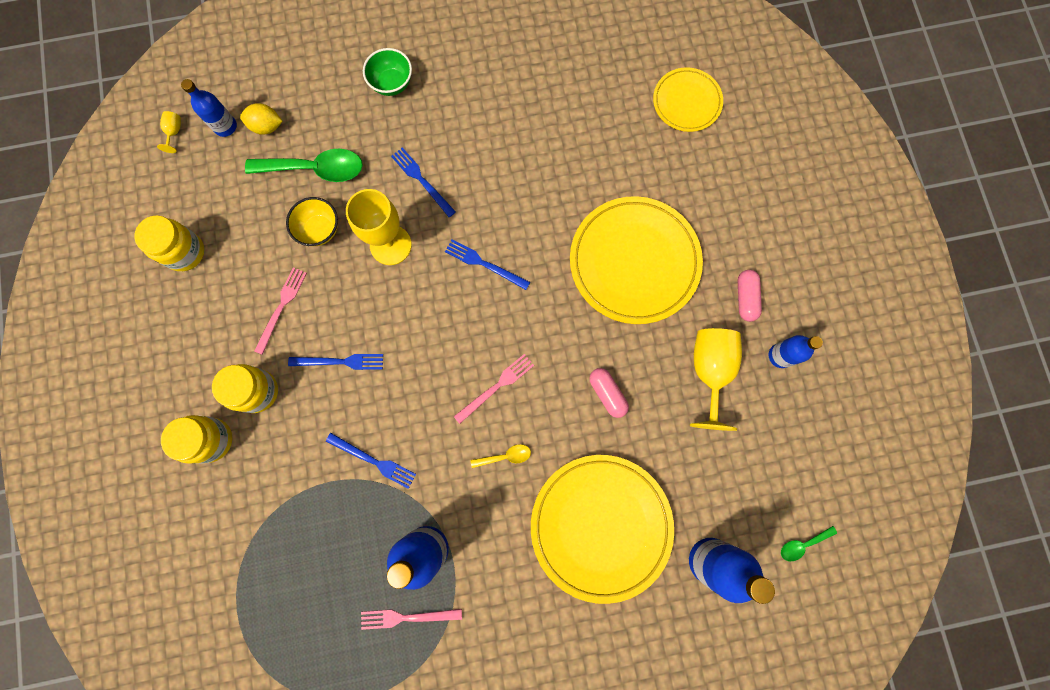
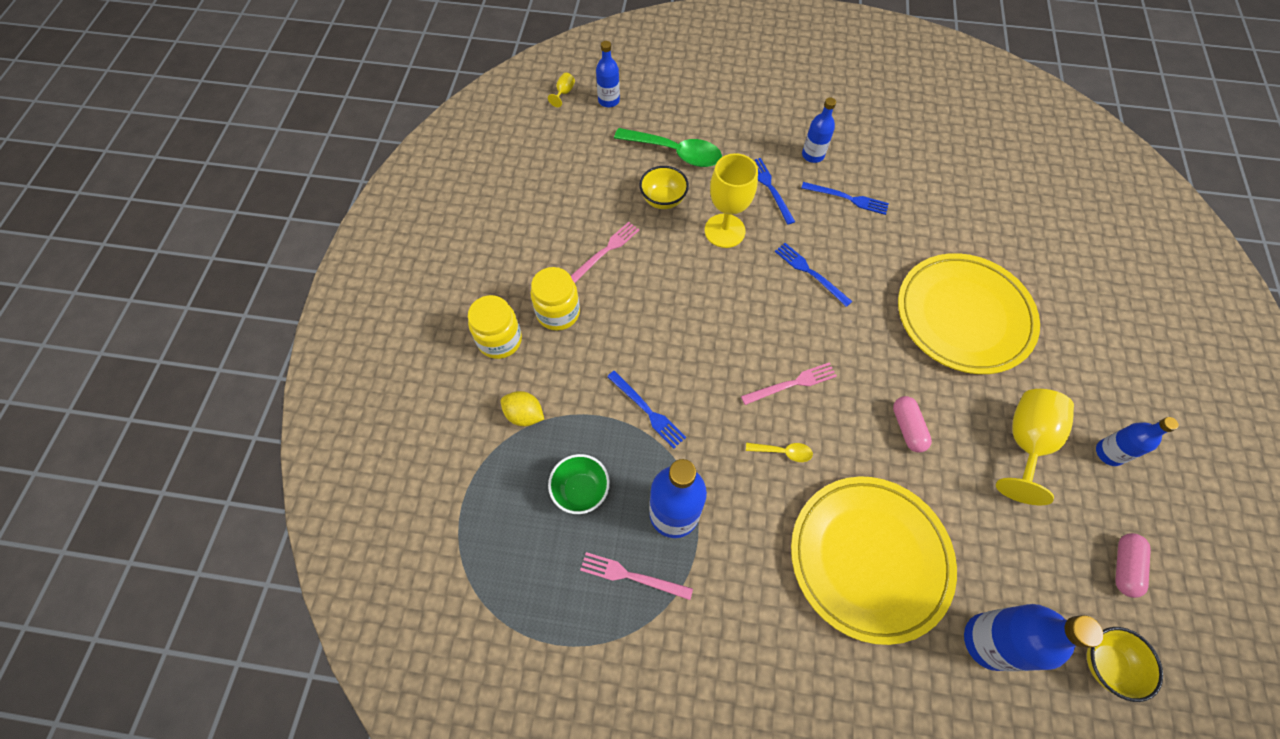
camera: 20 degrees right, 15 degrees down
yellow jar [134,216,204,271] -> none
yellow lemon [240,103,282,135] -> yellow lemon moved to [501,391,544,426]
blue fork [288,354,383,370] -> blue fork moved to [802,182,889,215]
green bowl [363,48,412,96] -> green bowl moved to [548,454,610,514]
yellow plate [653,67,723,132] -> none
pink capsule [738,270,762,322] -> pink capsule moved to [1115,533,1151,598]
green spoon [781,526,837,561] -> yellow bowl [1087,627,1163,702]
none -> blue bottle [802,98,836,163]

